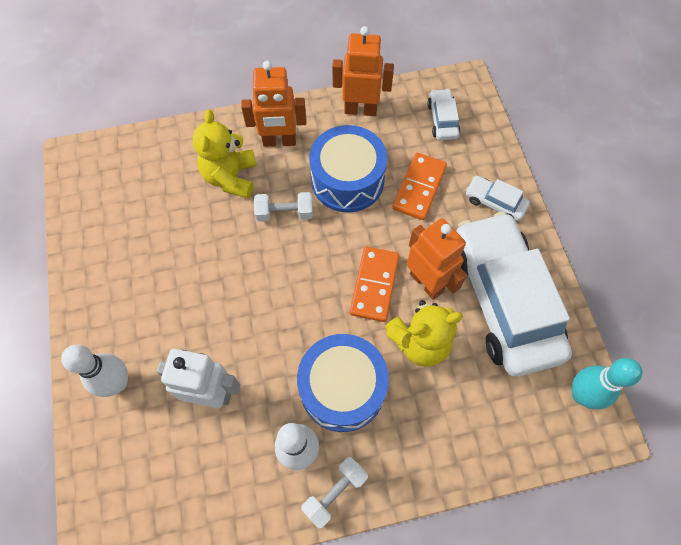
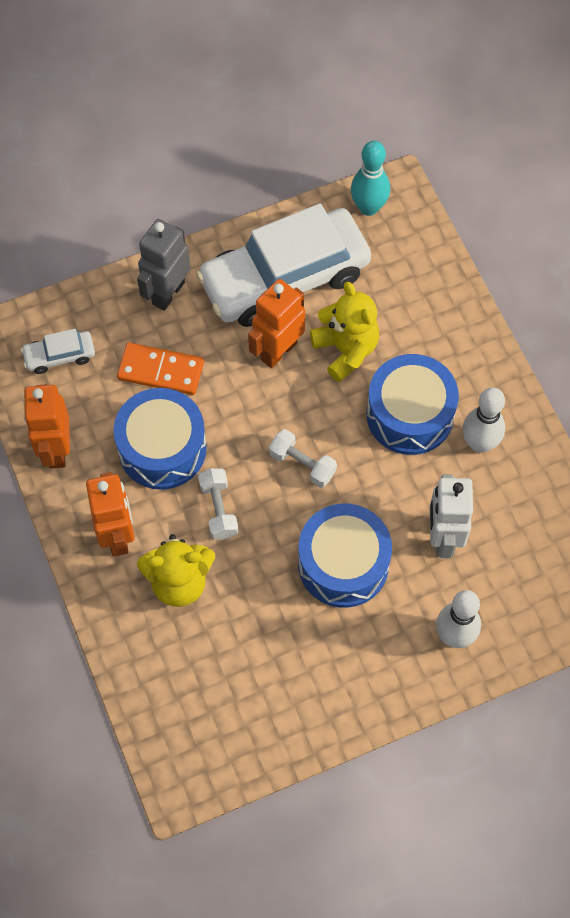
camera: 100 degrees left, 0 degrees up
white dumbbell [301,457,368,529] -> white dumbbell moved to [269,429,337,488]
orange domino [350,247,399,322] -> none
white car [466,176,530,221] -> grey robot [137,219,191,311]
none -> blue drum [298,504,392,608]

